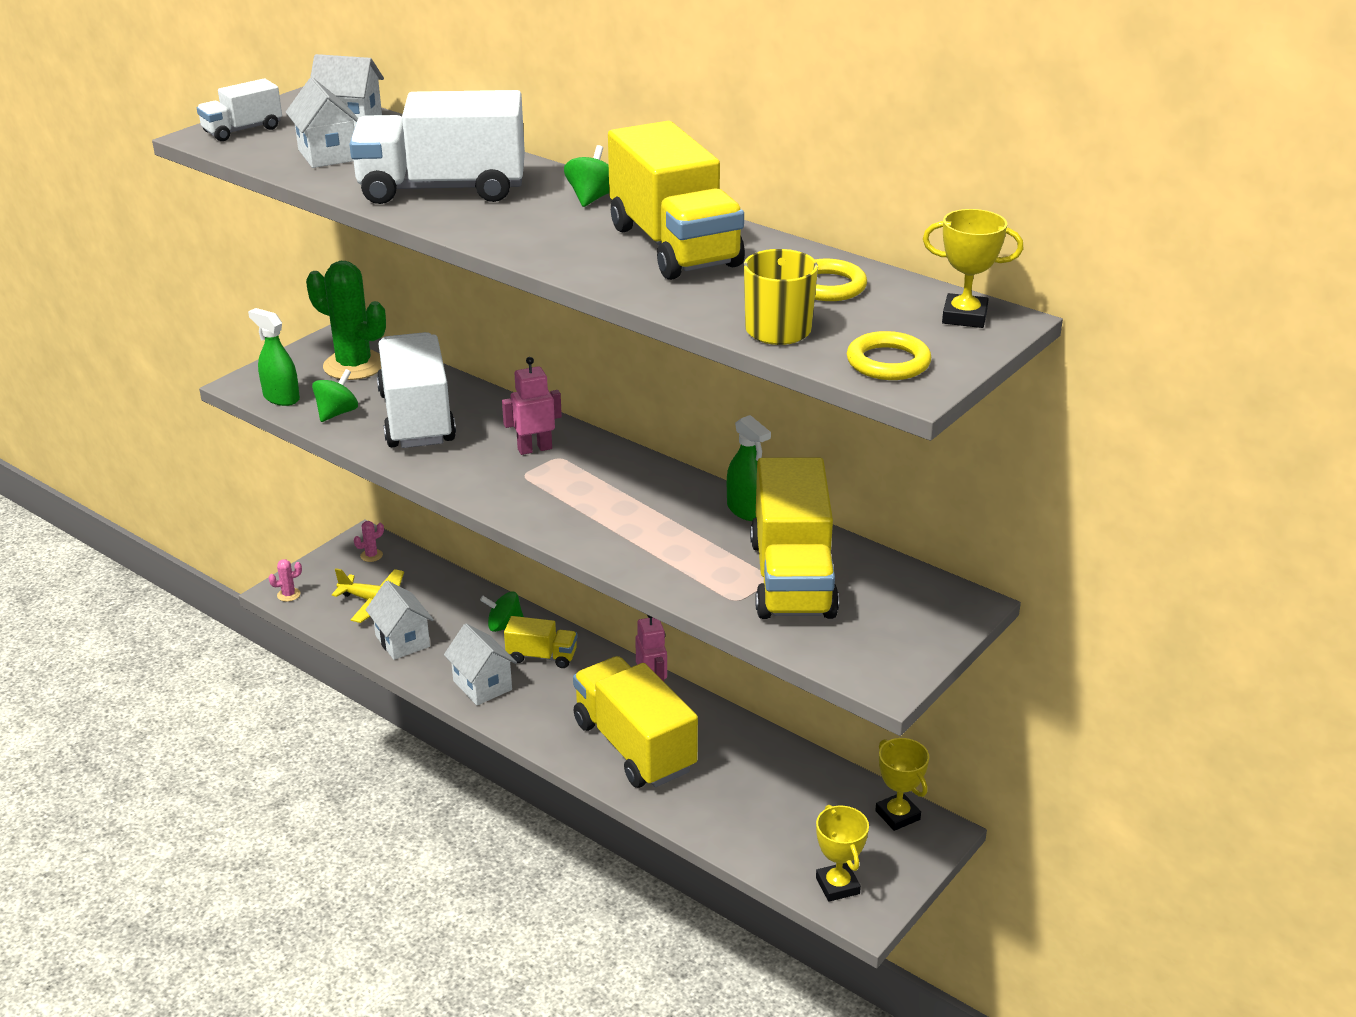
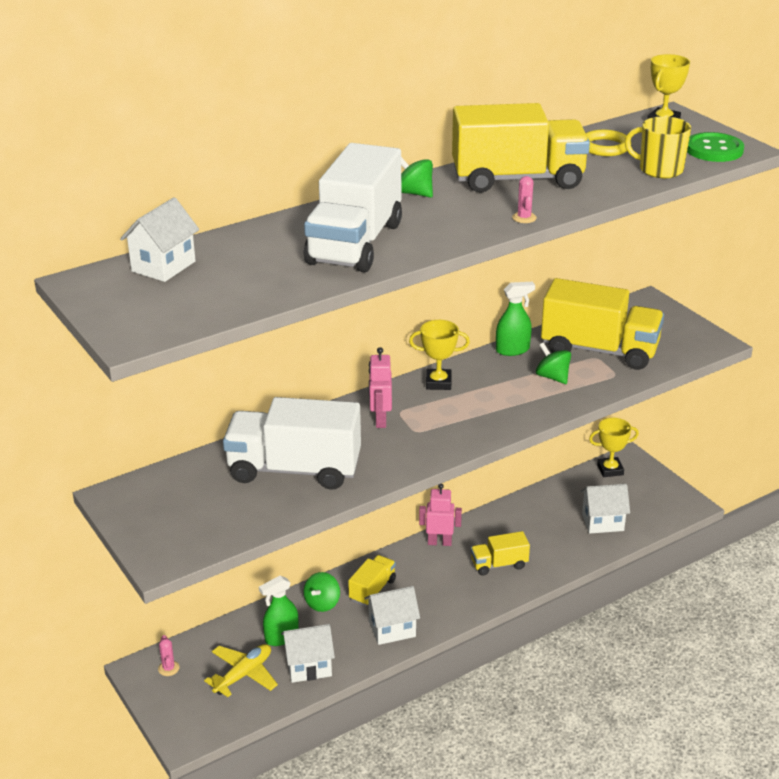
camera: 70 degrees left, 0 degrees up
white truck [197,78,282,141] -> none
green spray bottle [248,308,300,406] -> green spray bottle moved to [259,575,298,646]
pink cactus [268,559,302,602] -> pink cactus moved to [512,176,537,223]
white house [286,78,358,168] -> white house moved to [581,484,630,534]
green cactus [306,261,386,380] -> none
green spinning top [312,369,358,422] -> green spinning top moved to [536,342,571,384]
yellow truck [573,656,698,788] -> yellow truck [471,531,530,576], size x0.50
yellow trophy [816,805,869,902] -> yellow trophy moved to [409,320,470,390]
yellow ring [847,331,931,380] -> green button [687,132,744,162]

